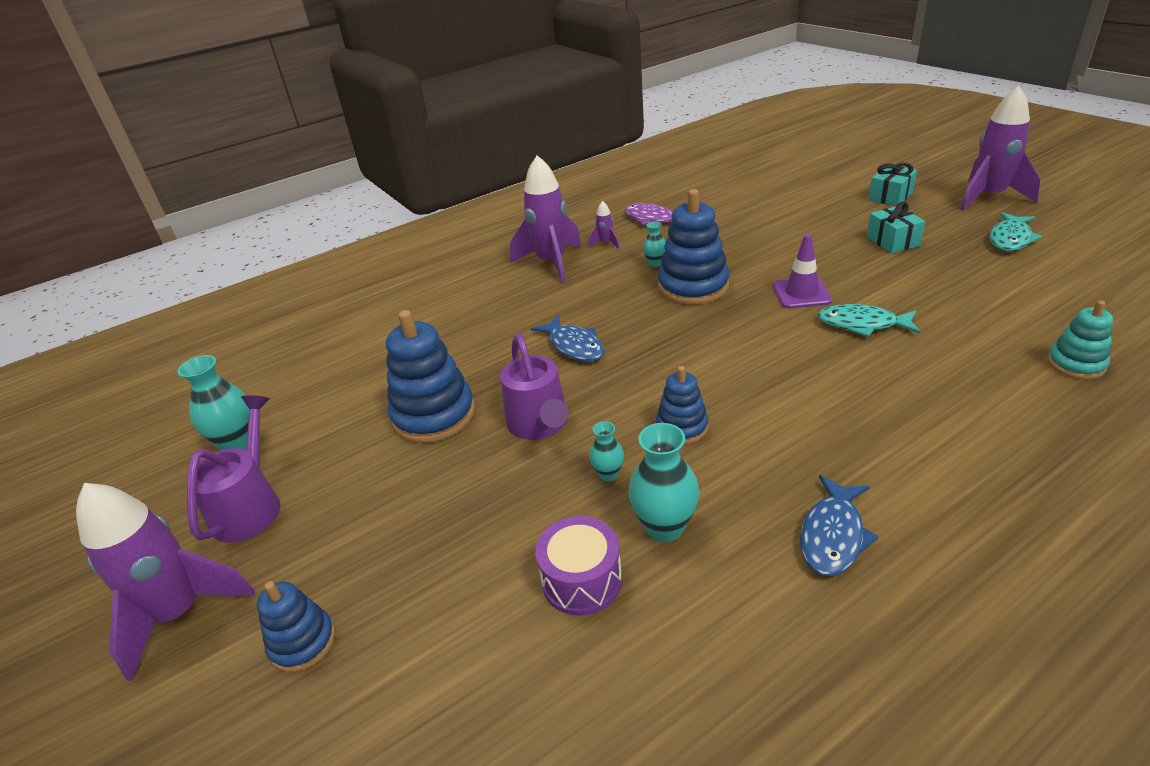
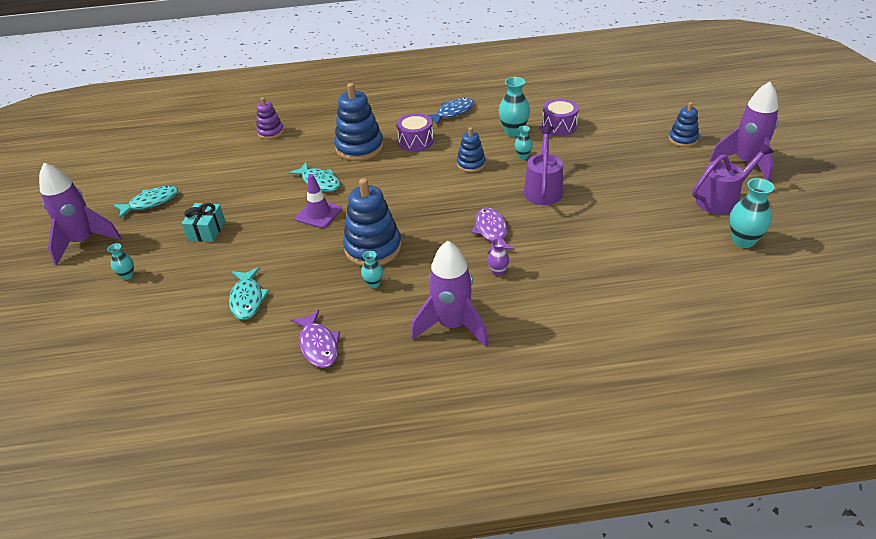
camera: 155 degrees left, 5 degrees up
purple watering can [186,395,280,543] -> purple watering can turned 150 degrees counterclockwise [692,142,774,214]
blue stacking toy [386,310,475,443] -> blue stacking toy moved to [334,83,384,161]
blue fish [531,315,604,361] -> purple fish [472,207,515,254]
purple rocket [589,201,619,249] -> none
turquoise gift [868,163,917,206] -> turquoise vase [108,243,134,280]
turquoise stacking toy [1047,300,1113,379] -> purple stacking toy [256,97,284,139]
none -> turquoise fish [229,267,270,320]
none -> purple drum [397,113,433,152]
none -> purple vase [488,238,509,276]

